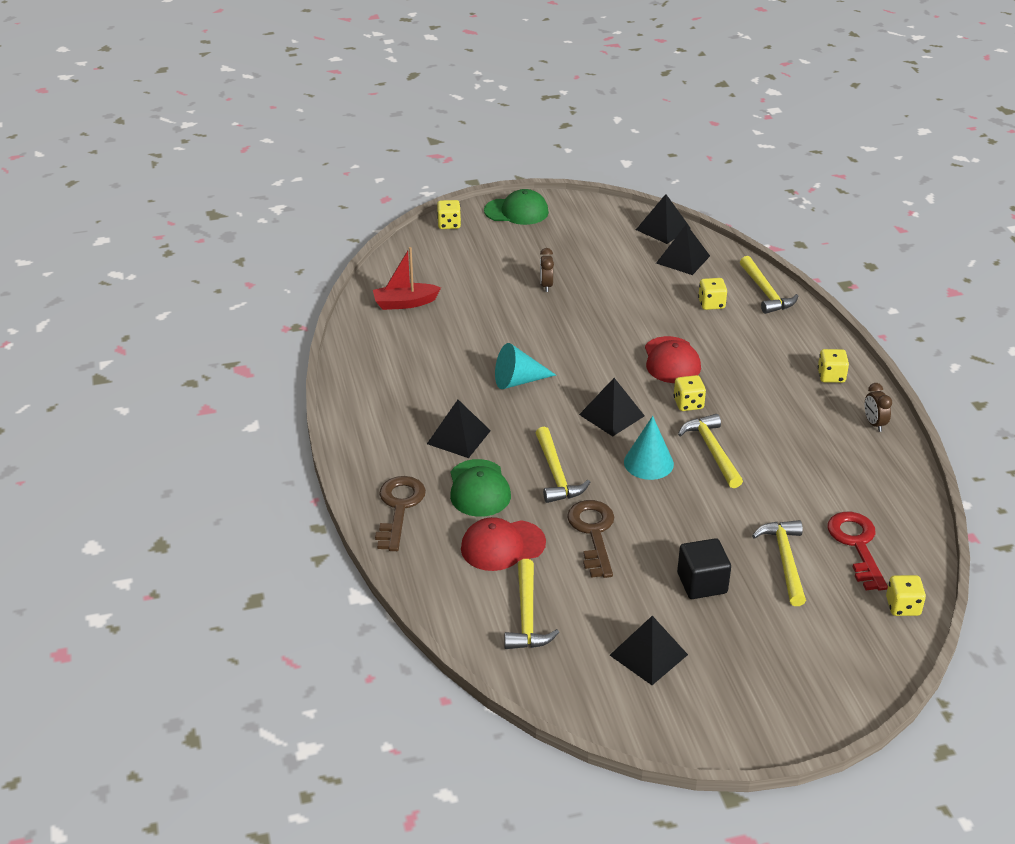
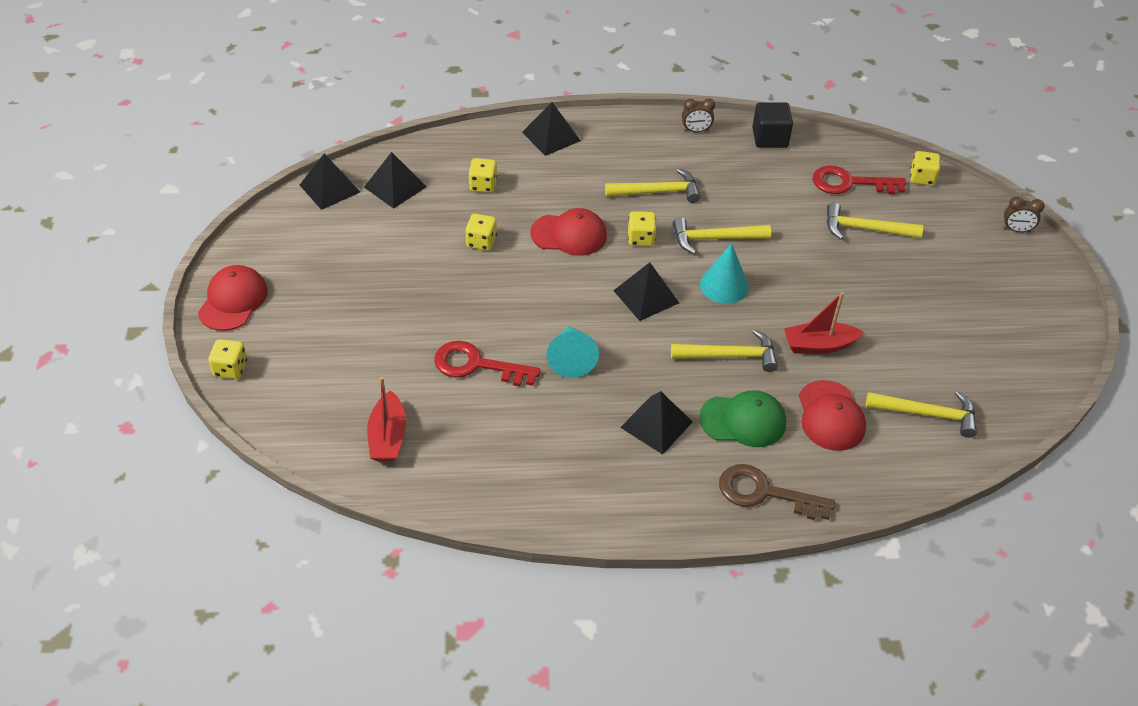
camera: 80 degrees left, 10 degrees up
green cap [484,189,549,225] -> red cap [198,265,268,331]
brown clock [540,248,554,292] -> brown clock moved to [1003,196,1045,232]
brown key [567,500,614,578] -> red boat [784,292,864,354]
black pyramid [610,616,688,685] -> black pyramid moved to [522,102,581,156]
black cube [677,538,731,599] -> black cube moved to [752,103,793,148]
yellow hammer [740,256,798,314] -> yellow hammer moved to [605,169,700,203]
yellow dice [818,349,849,383] -> yellow dice moved to [465,214,497,251]
none -> red key [434,341,540,386]

